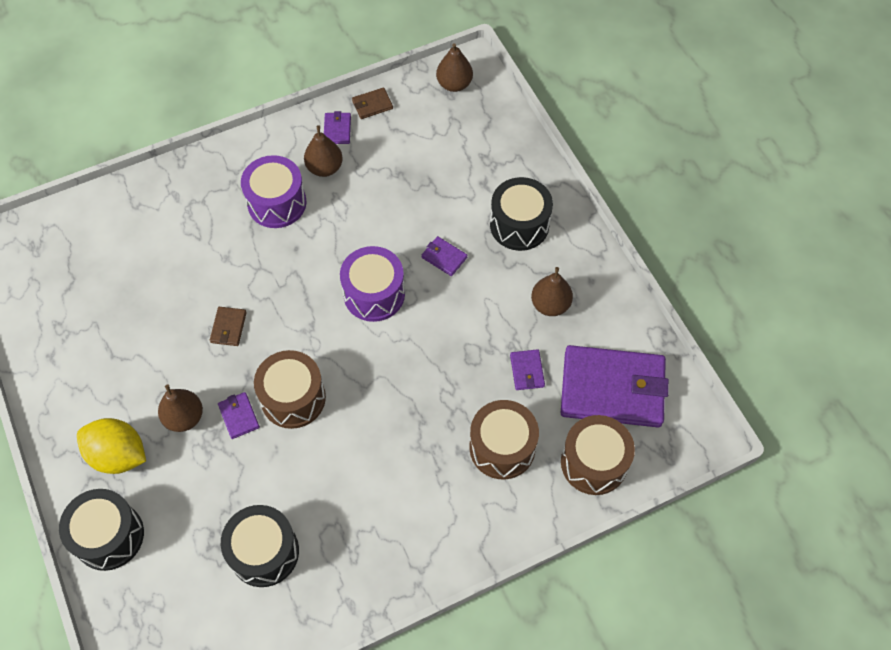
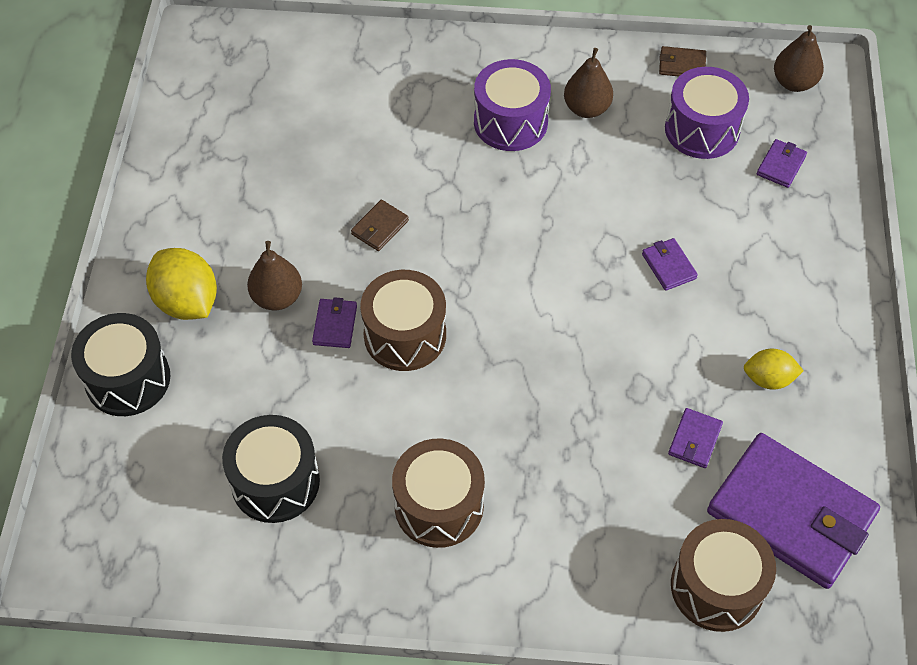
camera: 30 degrees right, 5 degrees down
purple wallet [324,111,351,144] -> purple wallet moved to [757,139,807,188]
purple drum [340,246,405,322] -> purple drum moved to [665,67,749,159]
brown drum [469,400,539,479] -> brown drum moved to [392,438,485,548]
black drum [490,177,553,251] -> none
brown pear [531,267,573,316] -> yellow lemon [744,349,804,390]

